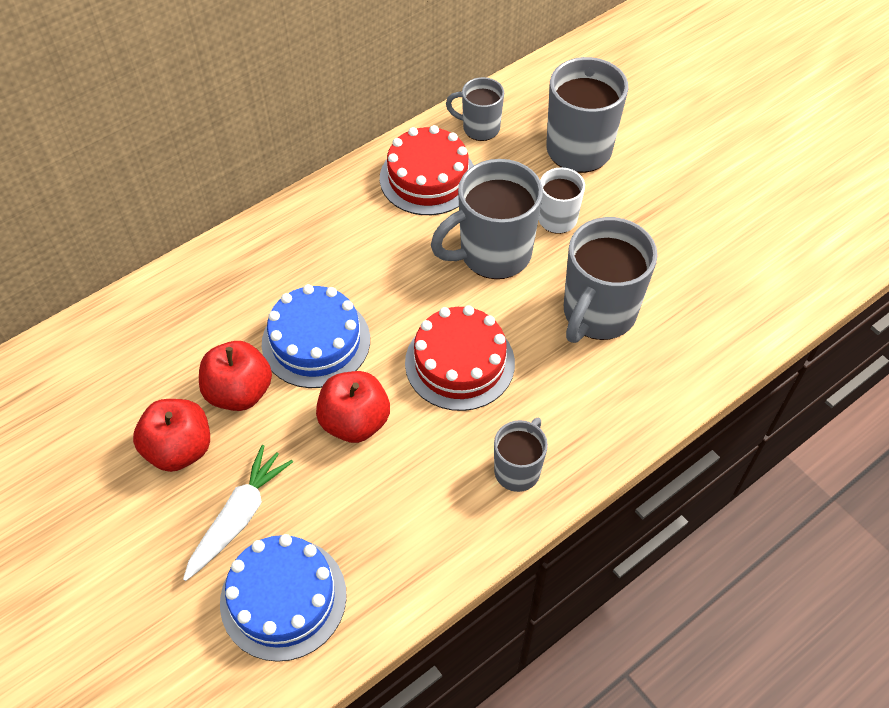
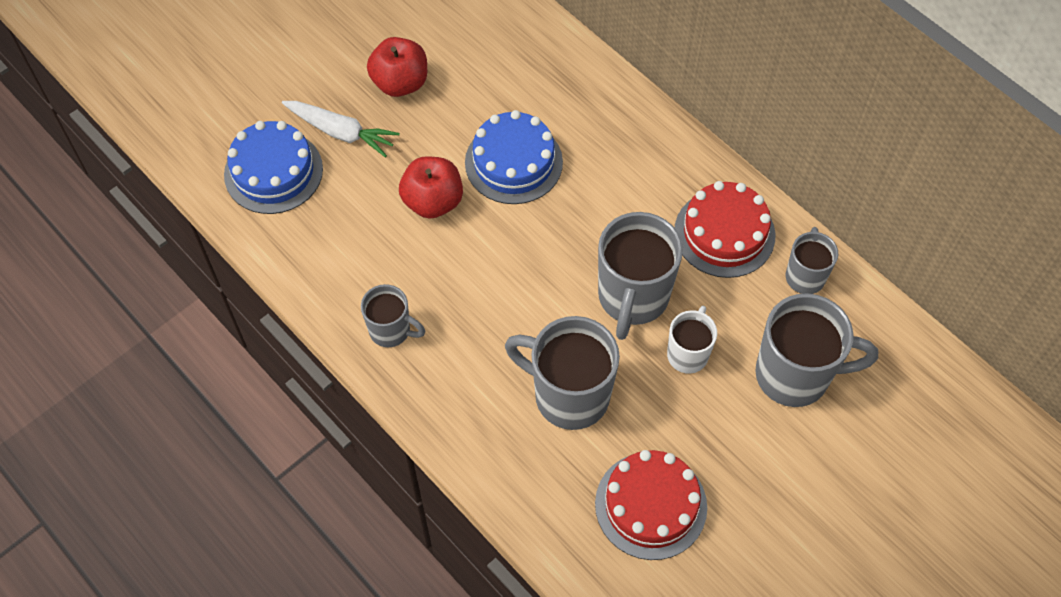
camera: 85 degrees right, 5 degrees up
red apple [199,341,272,411] -> none
red cake [405,305,515,411] -> red cake moved to [595,450,707,560]
grey mug [431,159,543,279] -> grey mug turned 135 degrees counterclockwise [598,212,683,340]

